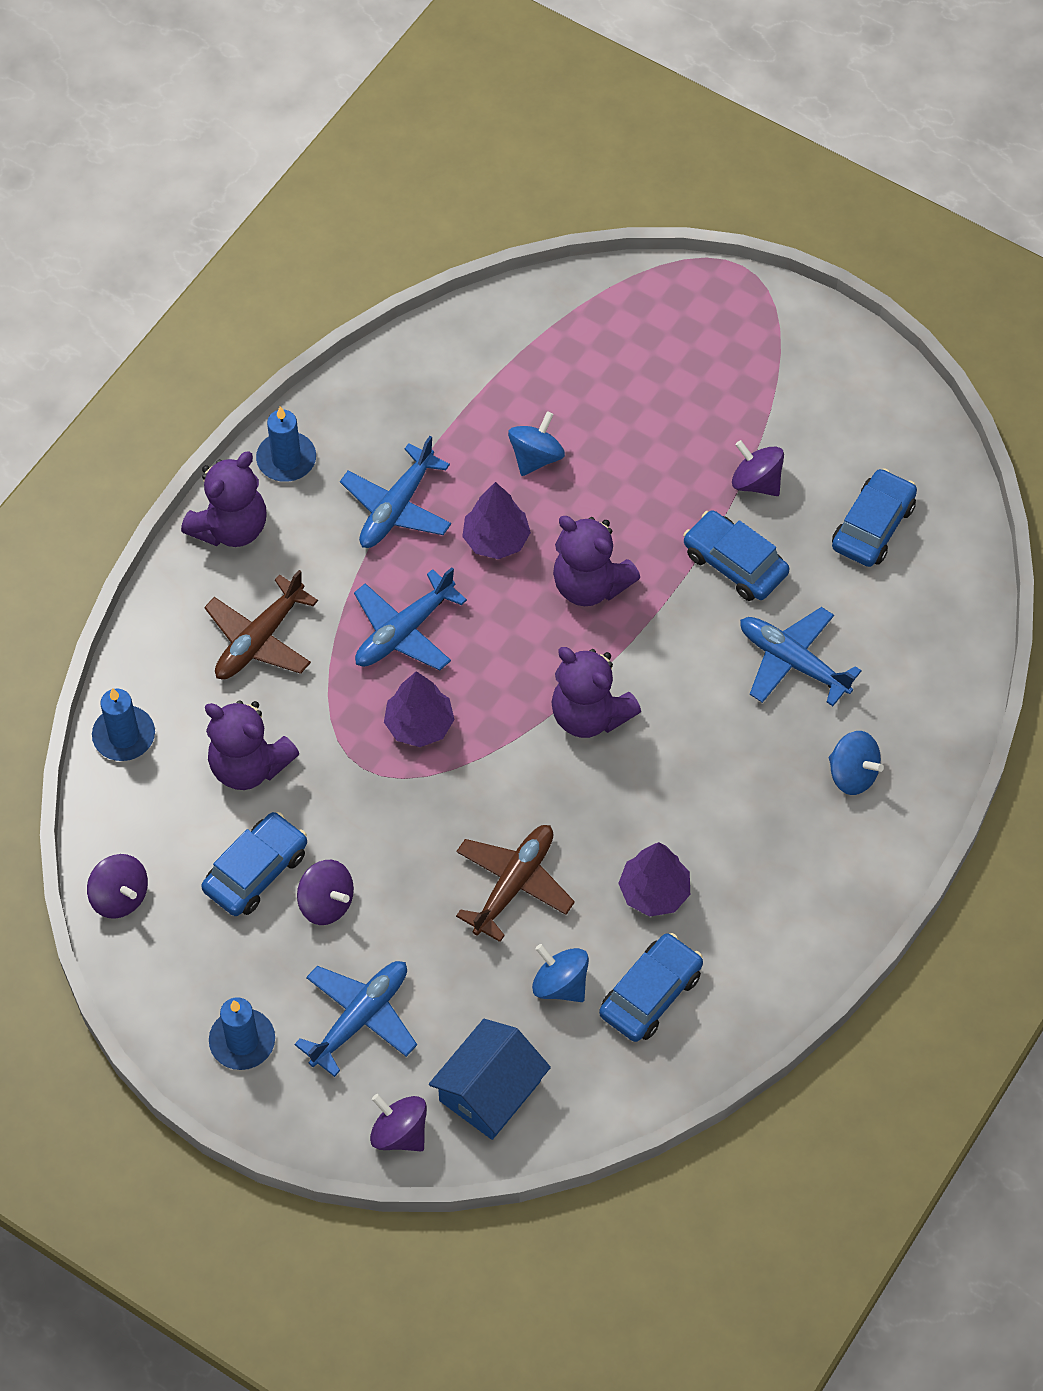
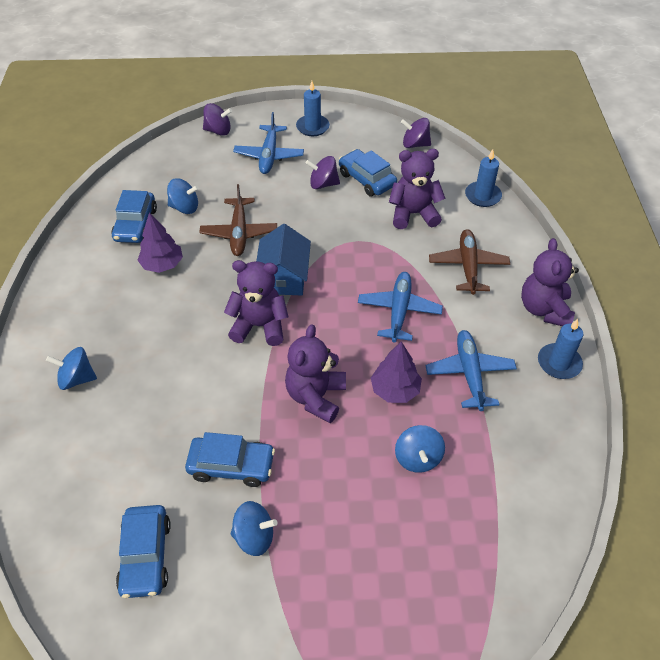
camera: 145 degrees right, 10 degrees down
blue car [201,812,307,916] -> blue car turned 135 degrees clockwise [339,149,397,196]
purple tree [384,671,455,747] -> none
blue house [429,1019,551,1140] -> blue house moved to [256,224,311,295]
purple teddy bear [553,516,640,606] -> purple teddy bear turned 75 degrees counterclockwise [285,324,346,423]
purple spinning top [732,440,784,496] -> blue spinning top [230,501,277,556]
blue plane [740,607,862,706] -> none

